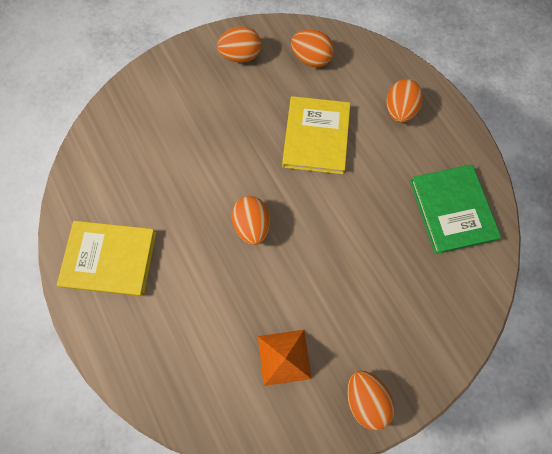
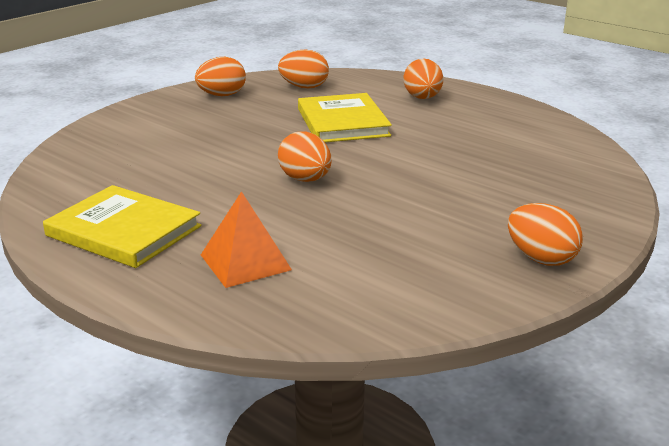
camera: 20 degrees left, 45 degrees down
yellow book [57,221,157,296] -> yellow book turned 45 degrees clockwise [43,185,201,268]
orange pyramid [258,330,312,386] -> orange pyramid moved to [201,191,292,288]
green book [410,164,501,254] -> none

